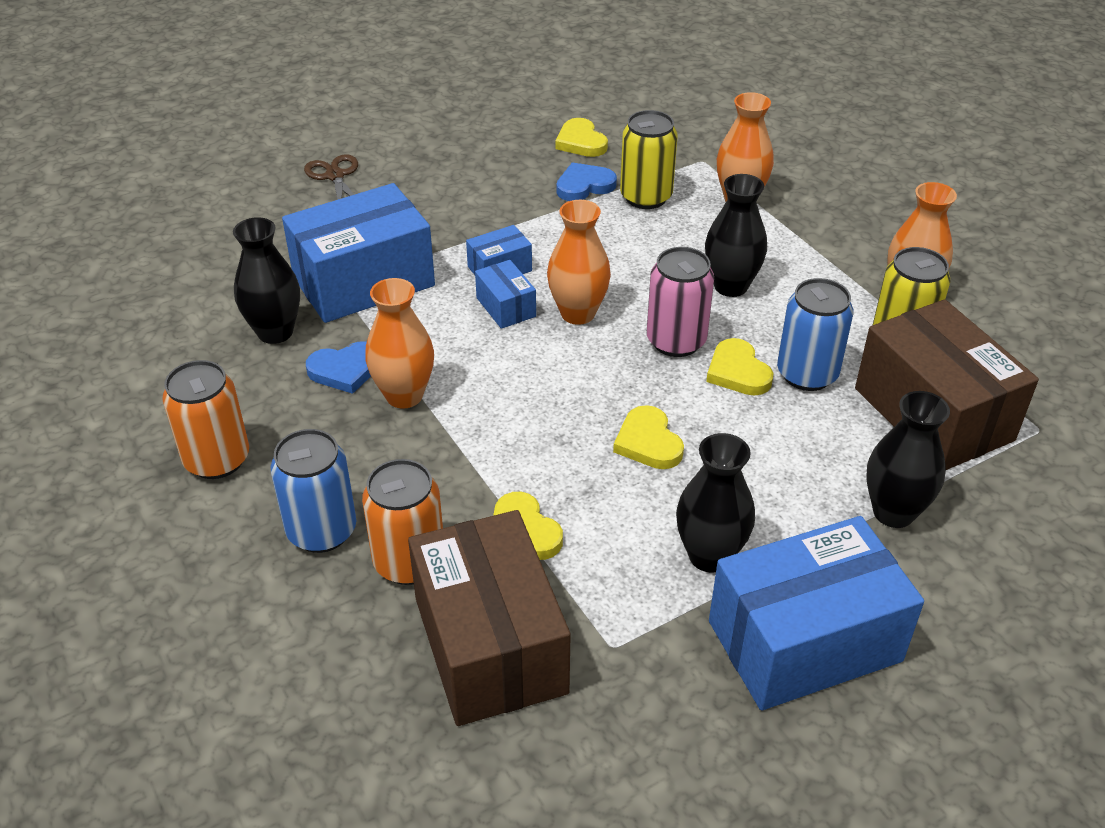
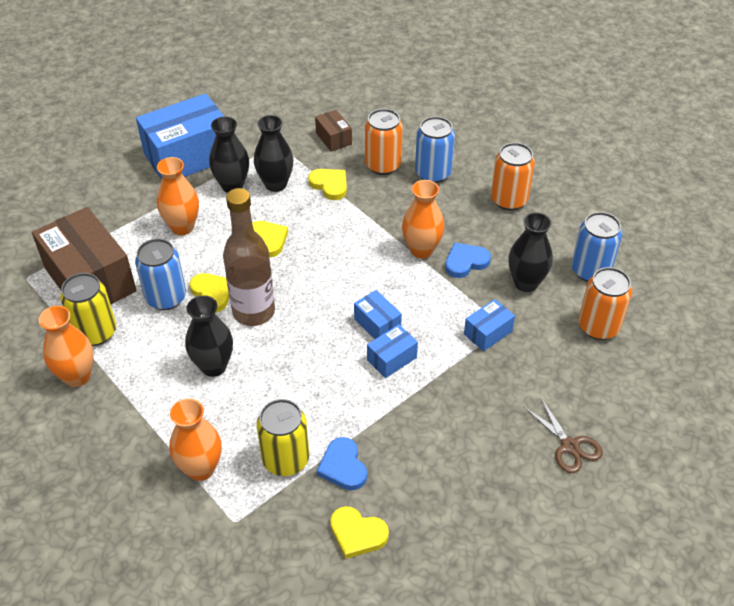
camera: 170 degrees right, 5 degrees up
blue box [282,183,435,323] -> blue box [464,299,515,351], size x0.46
brown box [408,510,571,726] -> brown box [315,110,352,152], size x0.46
orange vase [547,200,611,325] -> orange vase moved to [157,157,199,235]
yellow heart [555,118,608,157] -> yellow heart turned 150 degrees clockwise [330,506,389,559]
blue heart [556,162,617,201] -> blue heart turned 105 degrees clockwise [317,437,367,490]
pink can [647,247,714,357] -> brown bottle [223,188,275,326]
black vase [867,391,950,528] -> black vase moved to [254,115,294,192]
none -> blue can [572,212,622,282]
none -> orange can [578,267,632,340]

